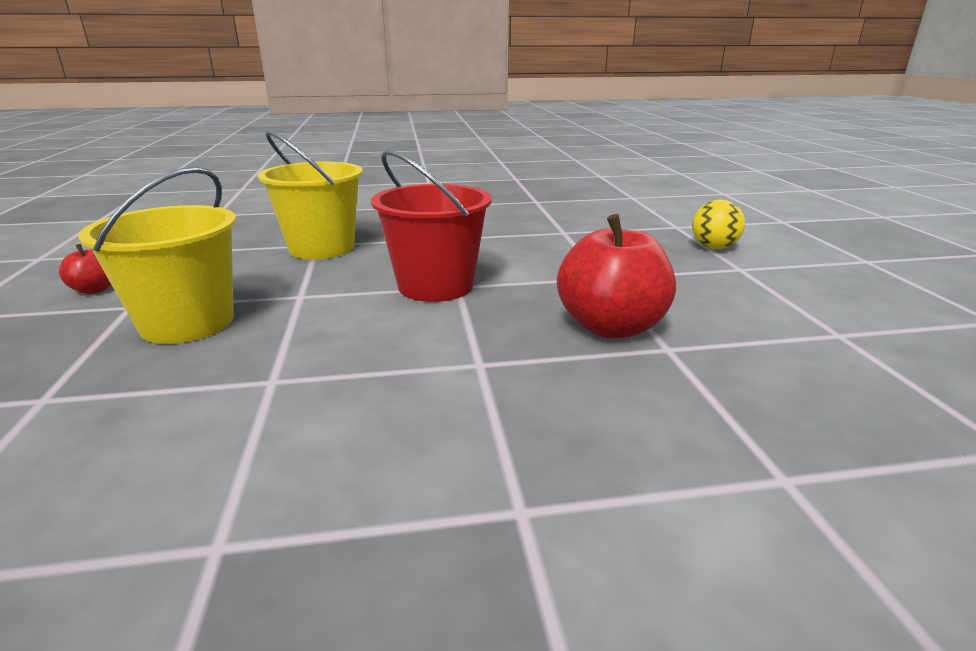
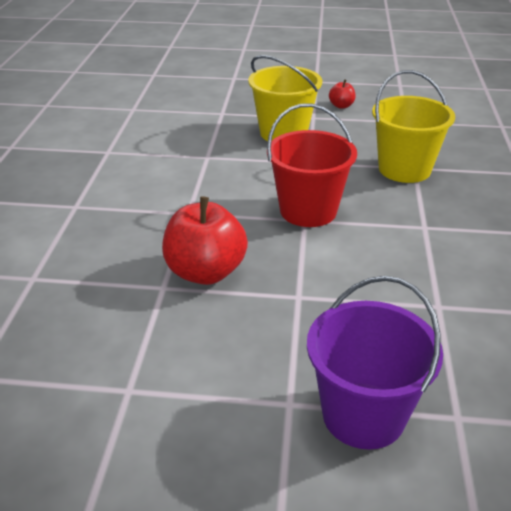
camera: 105 degrees right, 10 degrees up
yellow ball [692,200,745,249] -> purple bucket [307,276,443,450]

